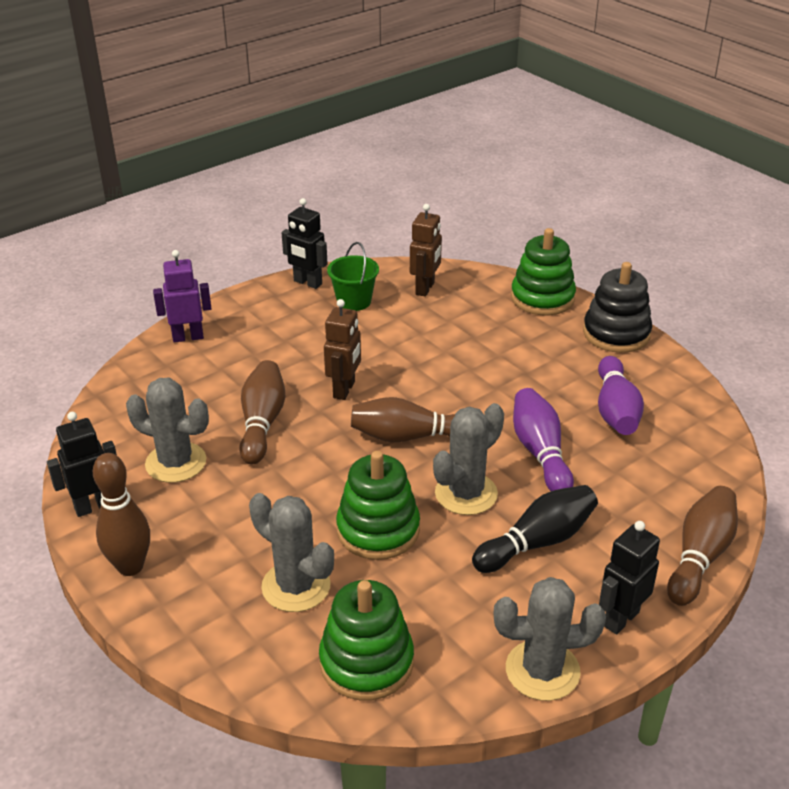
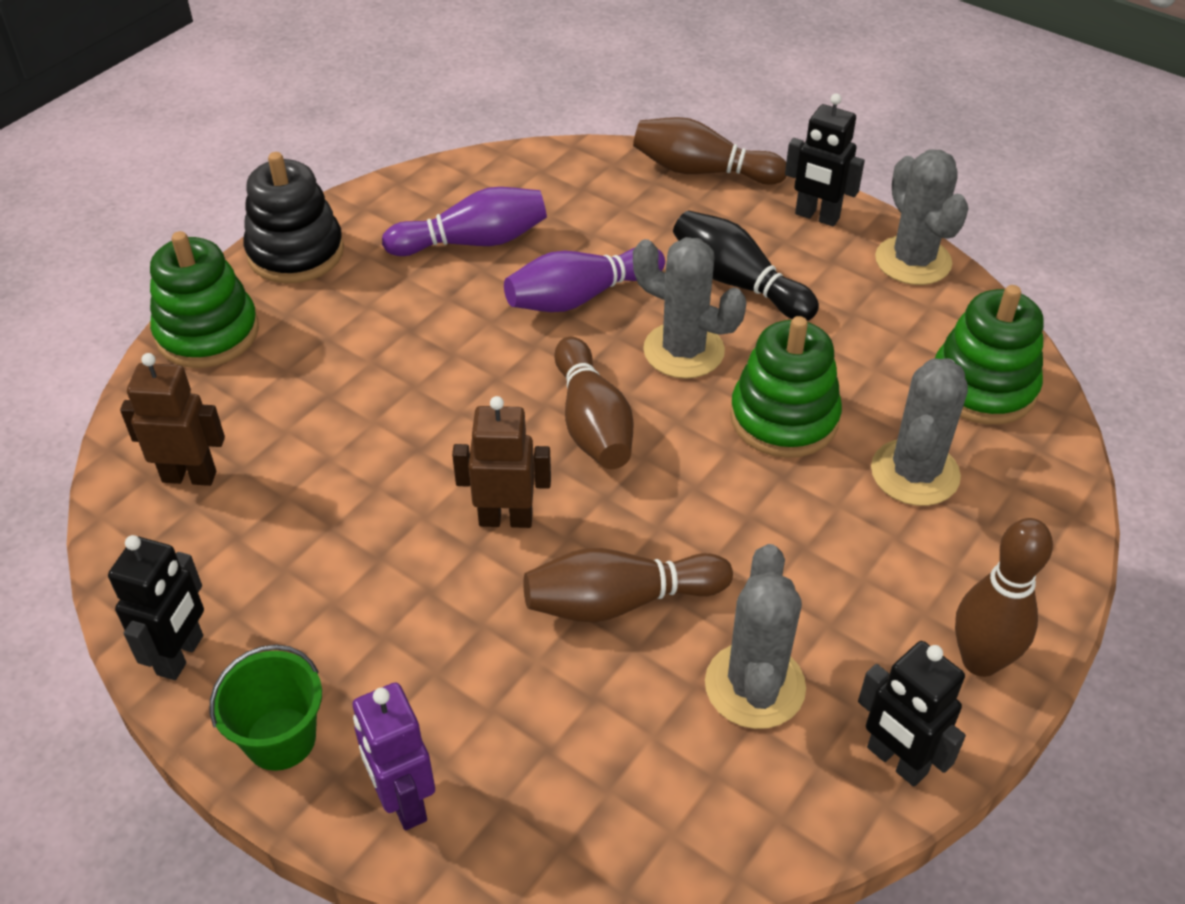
camera: 105 degrees left, 10 degrees up
green bucket [327,242,379,311] -> green bucket moved to [209,645,322,771]

